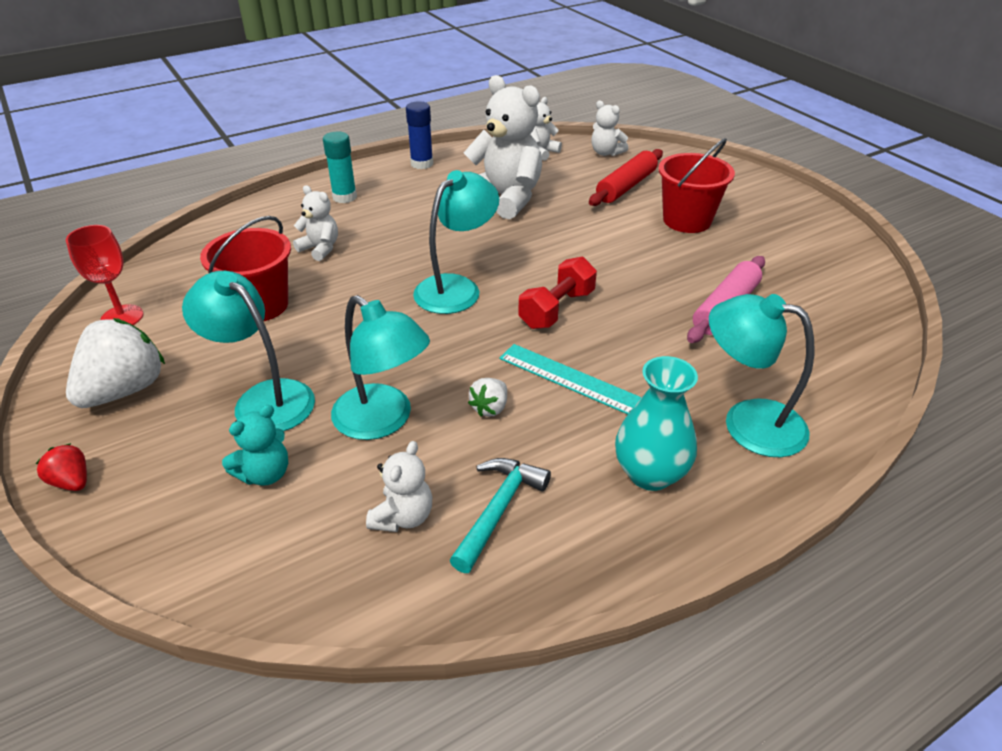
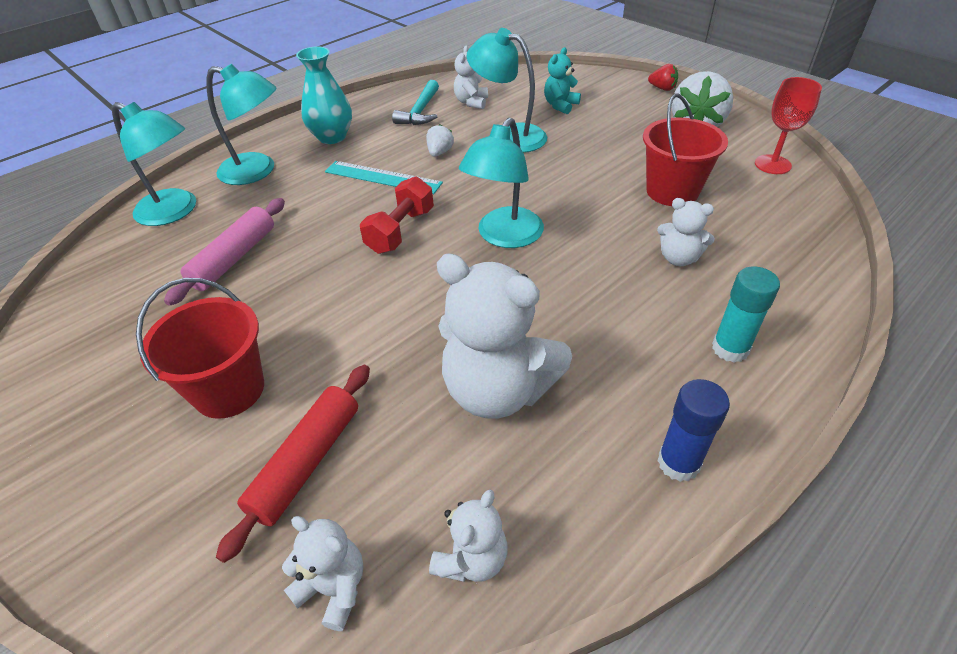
camera: 170 degrees right, 5 degrees up
turquoise lamp [182,271,315,431] -> turquoise lamp moved to [112,102,196,226]

